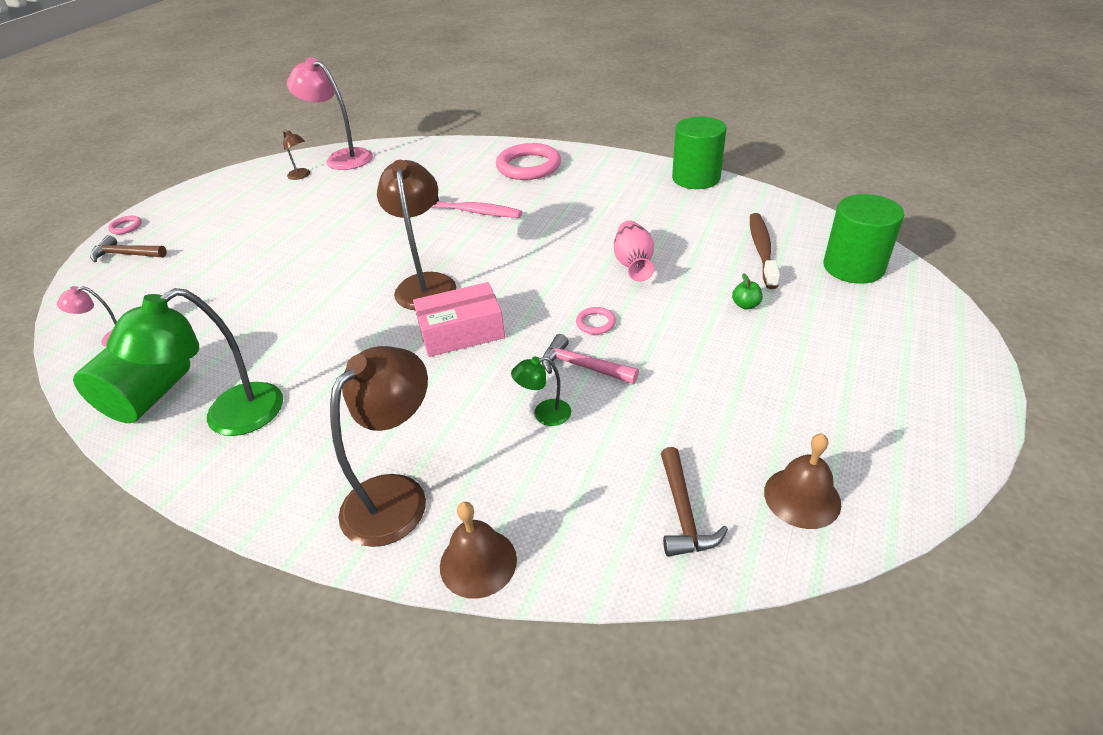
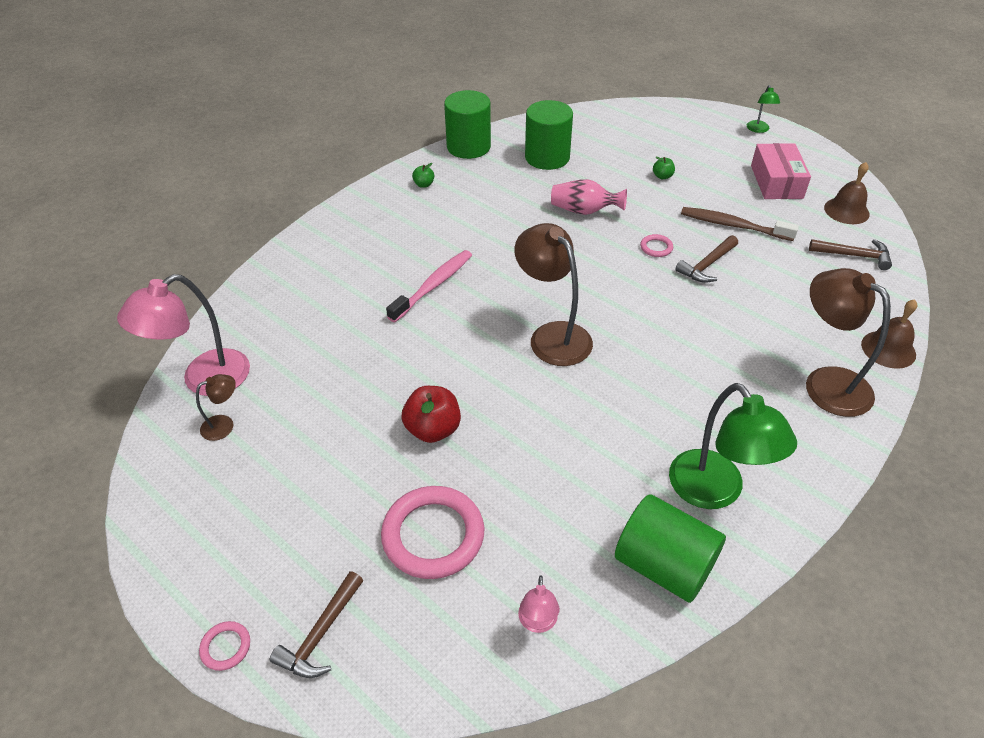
camera: 75 degrees left, 5 degrees up
brown lamp [377,160,456,310] -> brown lamp turned 45 degrees clockwise [514,223,593,366]
pink box [413,282,505,357] -> pink box moved to [751,143,811,199]
pink ring [496,143,561,180] -> pink ring moved to [381,486,484,579]
green lamp [511,356,571,426] -> green lamp moved to [747,85,780,133]
pink hammer [542,334,639,384] -> brown hammer [675,235,738,283]
brown toothbrush [750,213,780,289] -> brown toothbrush moved to [681,207,799,241]
green cylinder [824,194,904,284] -> green cylinder moved to [525,100,573,170]
none -> red apple [402,386,461,443]
none -> green apple [412,163,434,188]

